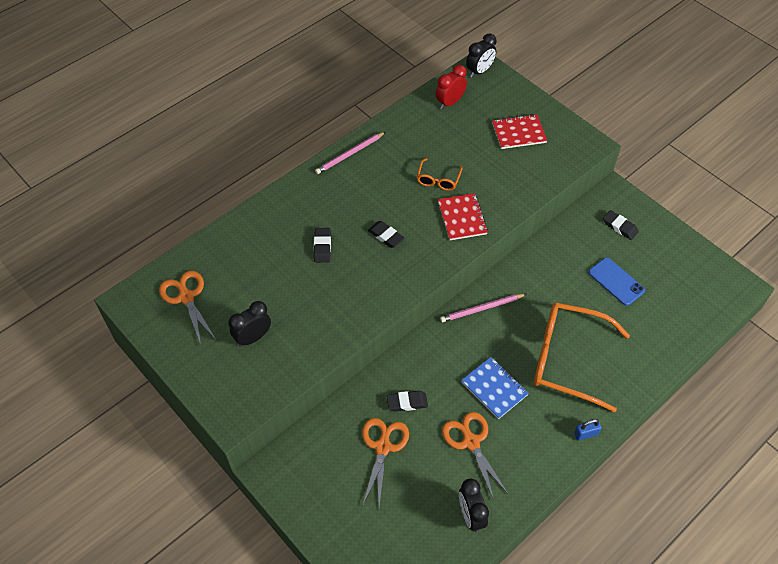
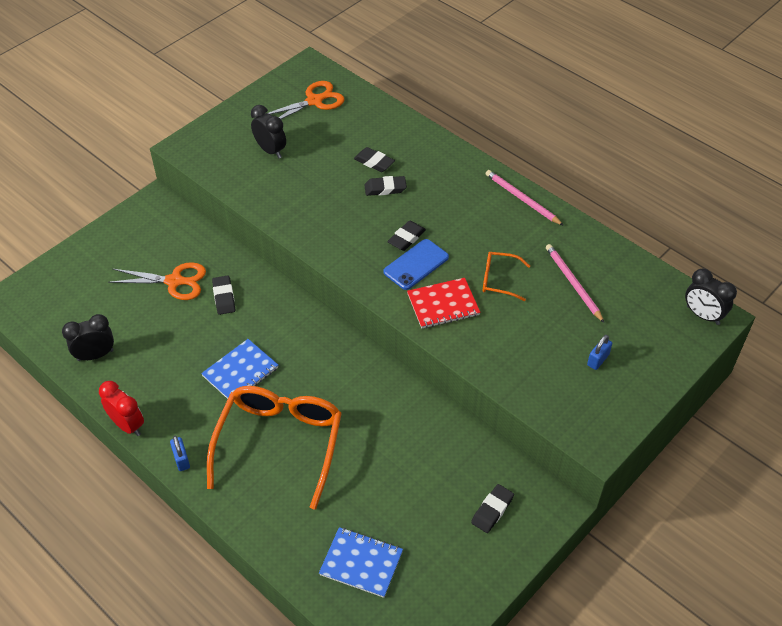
camera: 85 degrees right, 5 degrees down
red clock [436,65,467,109] -> red clock moved to [99,381,144,436]
pink pencil [440,294,526,322] -> pink pencil moved to [546,244,604,323]
orange scissors [442,412,509,500] -> none
red notebook [492,114,547,149] -> blue padlock [587,335,612,370]
blue phone [588,257,645,306] -> blue phone moved to [383,239,449,290]
none -> blue notebook [319,527,403,598]
none -> black eraser [354,147,395,172]

